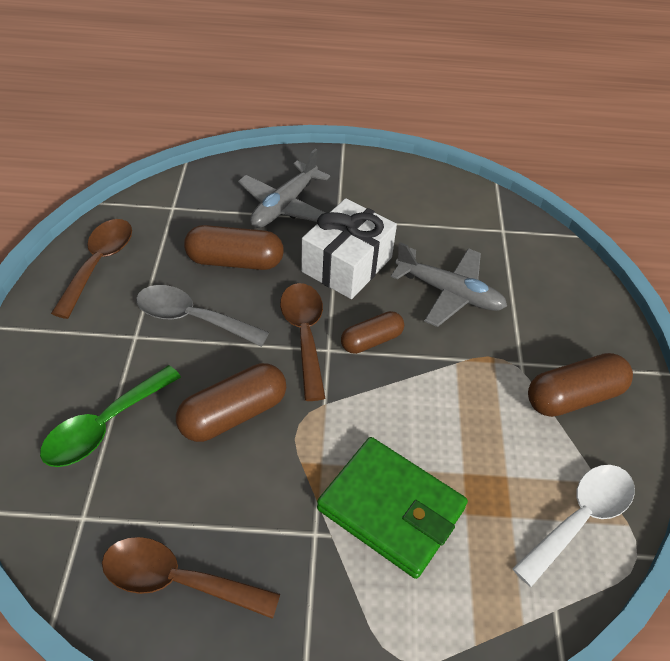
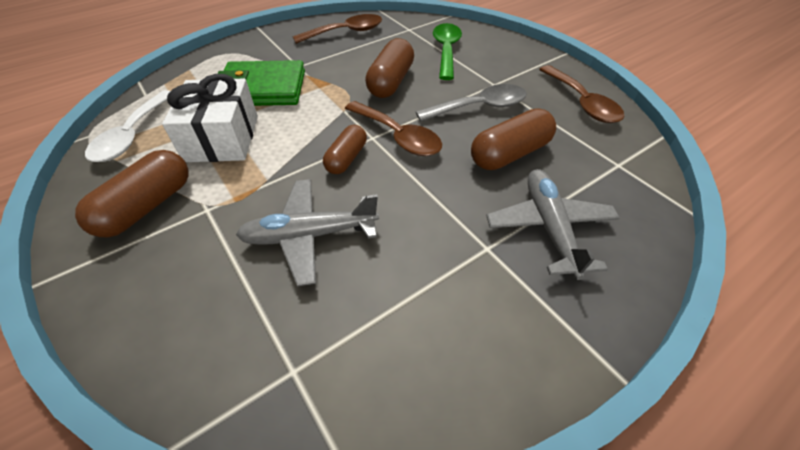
camera: 145 degrees right, 0 degrees up
white gift [301,198,397,299] -> white gift moved to [162,74,258,162]

